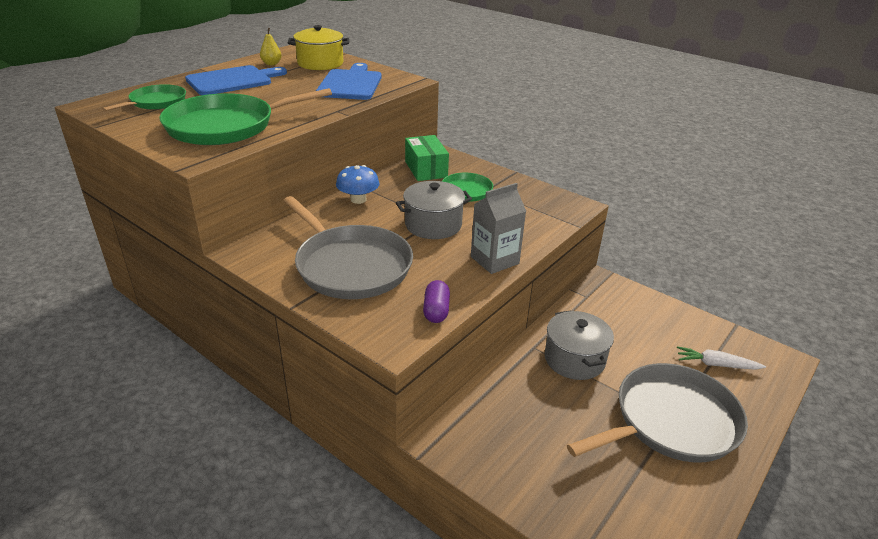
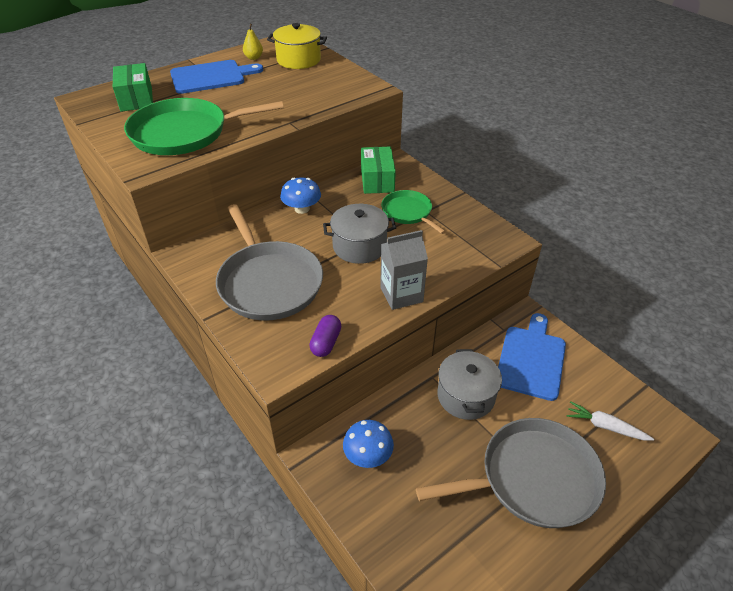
camera: 15 degrees right, 10 degrees up
green pan [102,84,186,111] -> green box [113,63,153,112]
blue cutting board [316,63,382,100] -> blue cutting board moved to [498,313,566,401]
none -> blue mushroom [343,420,394,468]

